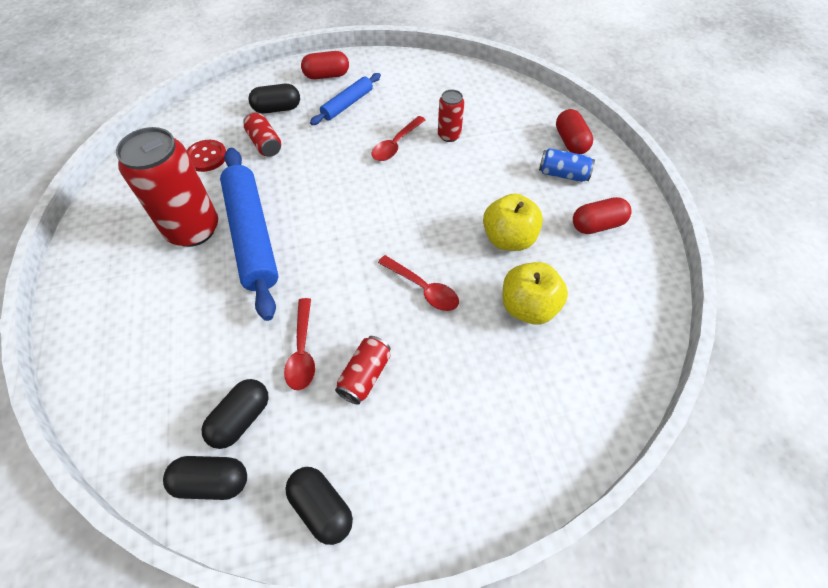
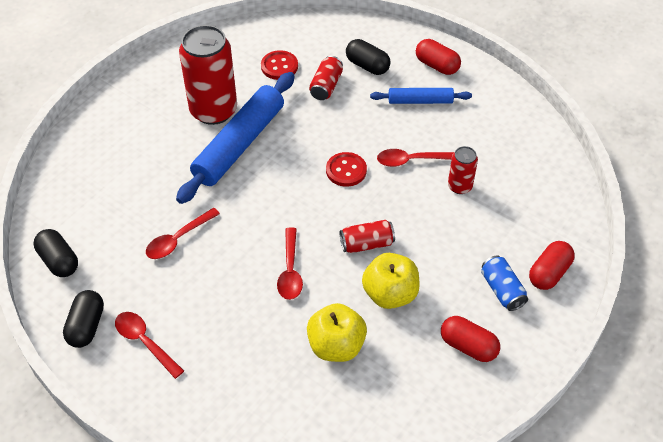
camera: 50 degrees right, 5 degrees down
black capsule [202,379,269,449] -> none
red can [335,336,391,405] -> red can moved to [340,220,395,253]
none -> red spoon [115,312,184,379]
none -> red button [326,152,367,187]

